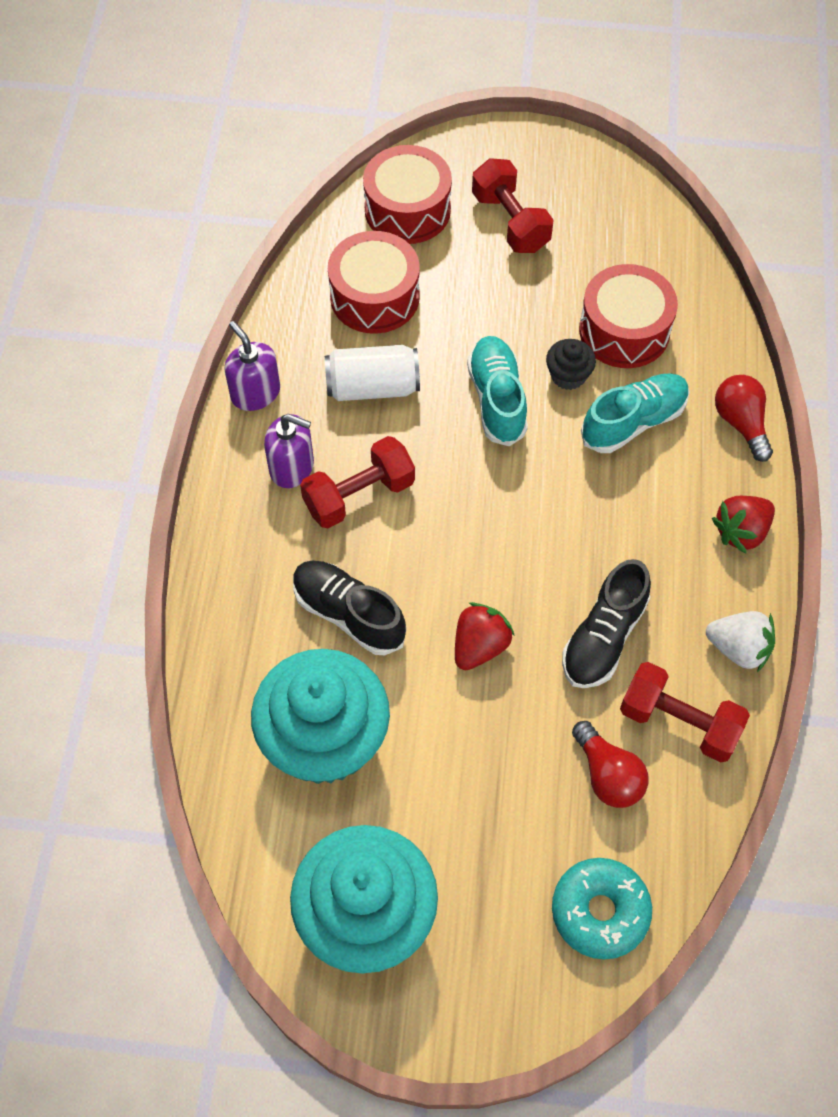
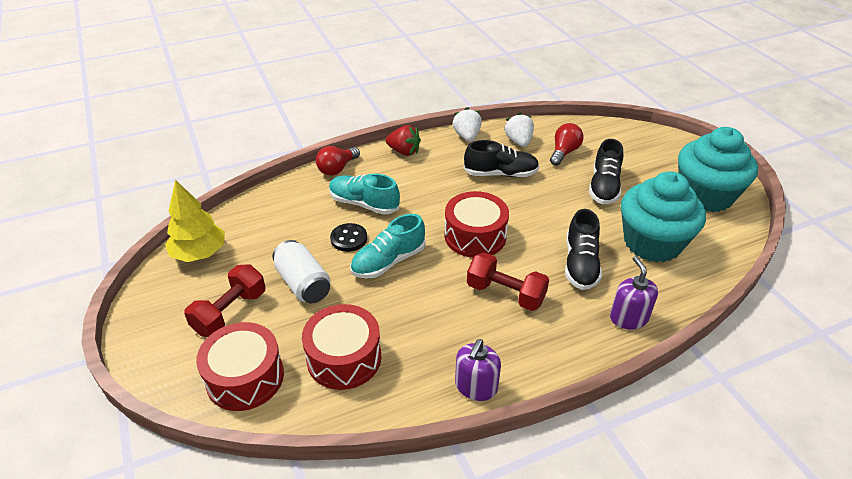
camera: 120 degrees left, 20 degrees down
purple soap dispenser [264,414,314,488] -> purple soap dispenser moved to [610,256,658,330]
white can [325,345,420,401] -> white can moved to [272,240,330,304]
red strawberry [455,602,515,670] -> none
black cupcake [546,339,596,390] -> black button [330,223,367,252]
turquoise donut [552,858,652,960] -> none
red drum [579,264,678,368] -> red drum moved to [444,191,509,258]
red dumbbell [620,662,750,763] -> white strawberry [504,113,534,147]
none -> yellow tree [165,179,225,262]
none -> black shoe [589,139,623,204]

